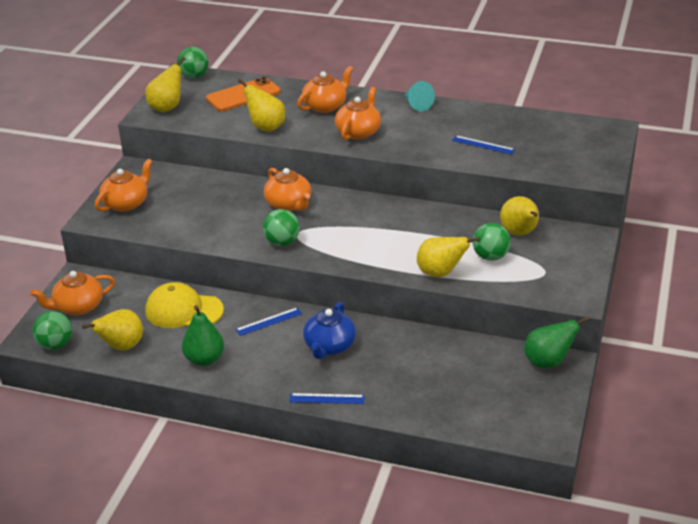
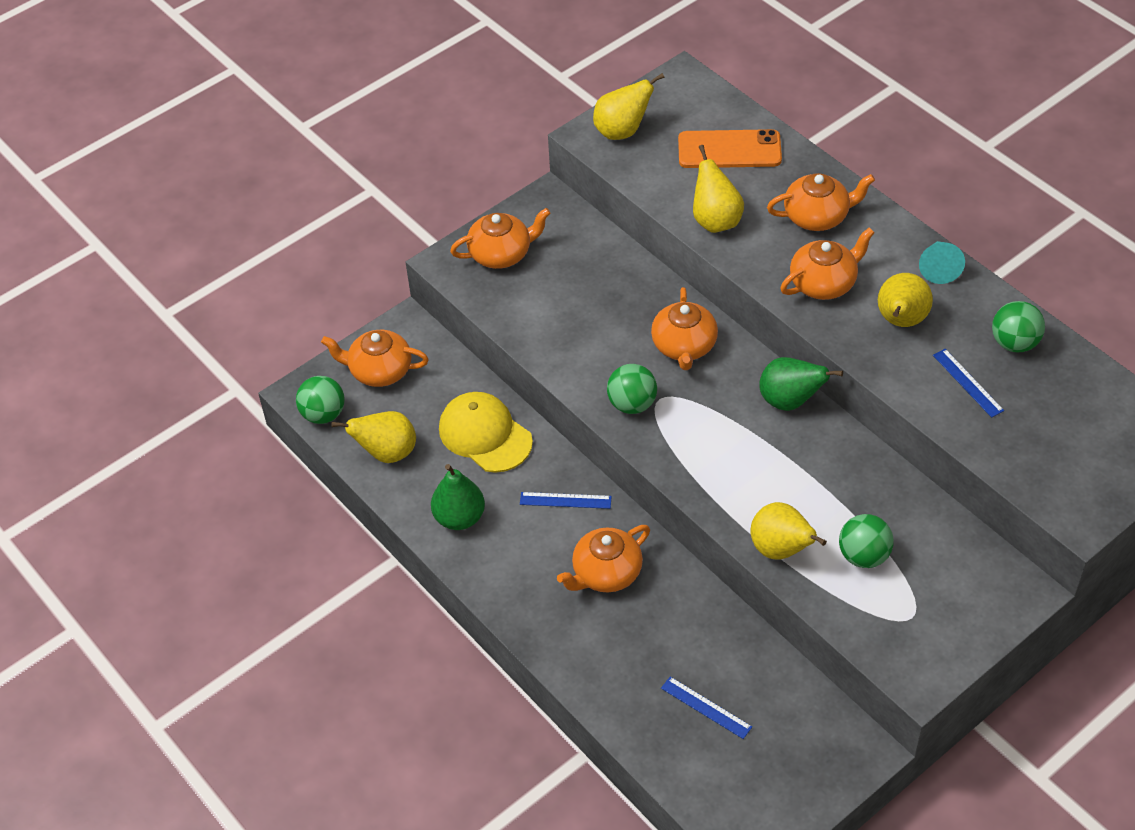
camera: 35 degrees right, 15 degrees up
green ball [177,47,209,79] -> green ball moved to [992,301,1045,353]
blue ruler [289,393,365,404] -> blue ruler moved to [661,677,752,739]
blue teapot [303,302,356,359] -> orange teapot [557,525,650,592]
yellow pear [500,196,539,235] -> yellow pear moved to [878,273,933,327]
green pear [524,316,590,368] -> green pear moved to [759,357,843,411]

